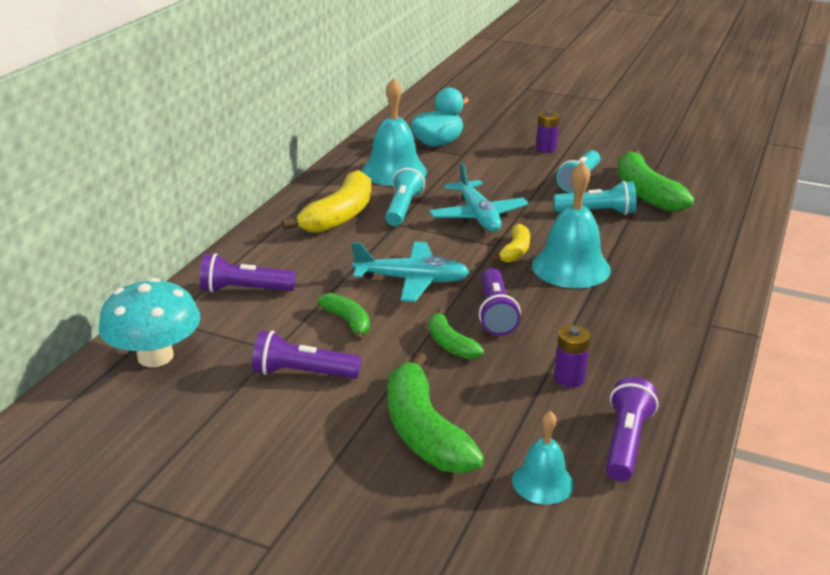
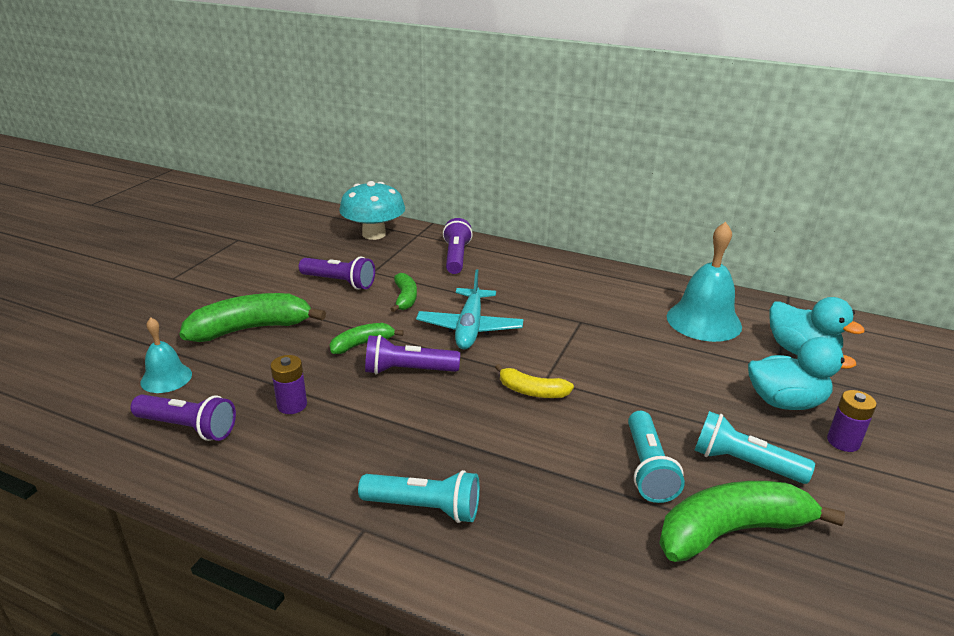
camera: 90 degrees right, 0 degrees up
purple flashlight [252,331,361,379] -> purple flashlight turned 105 degrees clockwise [299,256,375,290]
yellow banana [282,170,371,233] -> none
green banana [318,293,370,341] -> green banana turned 60 degrees counterclockwise [391,273,417,312]
turquoise flashlight [385,165,426,226] -> turquoise flashlight moved to [358,470,480,523]
turquoise plane [429,163,529,232] -> none
turquoise bell [532,161,611,288] -> none
none -> turquoise duck [748,337,856,410]

